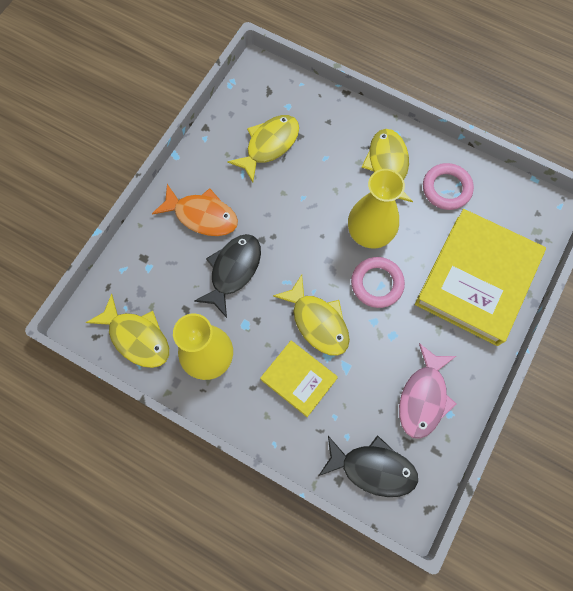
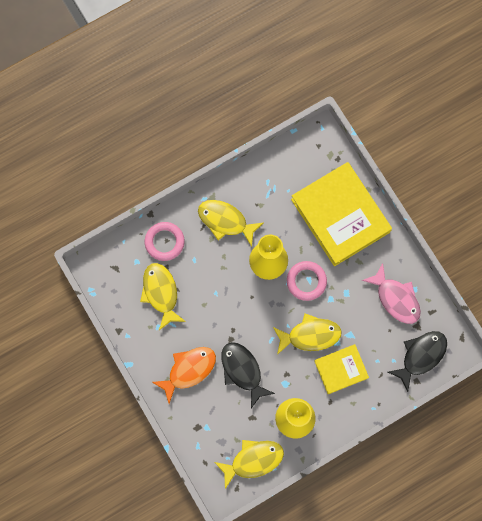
camera: 60 degrees left, 5 degrees up
pink ring [423,163,474,210] -> pink ring moved to [145,222,185,261]

